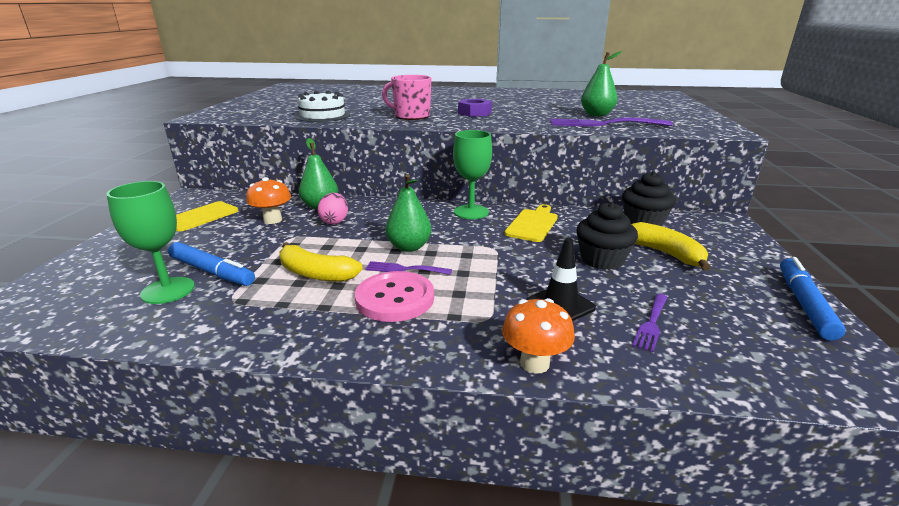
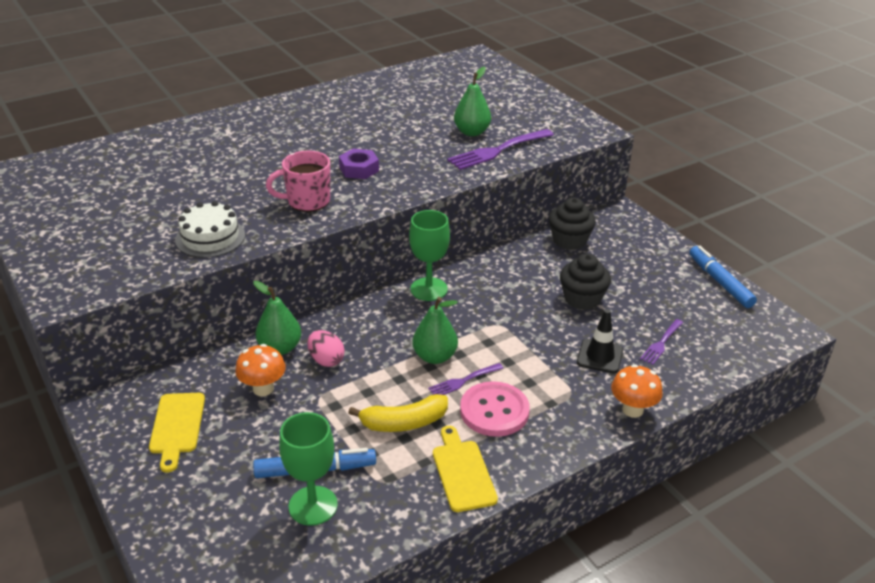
camera: 40 degrees left, 10 degrees up
yellow cutting board [504,204,558,242] -> yellow cutting board moved to [433,426,498,512]
yellow banana [632,222,711,271] -> none
purple fork [632,294,668,352] -> purple fork turned 45 degrees clockwise [640,319,683,365]

